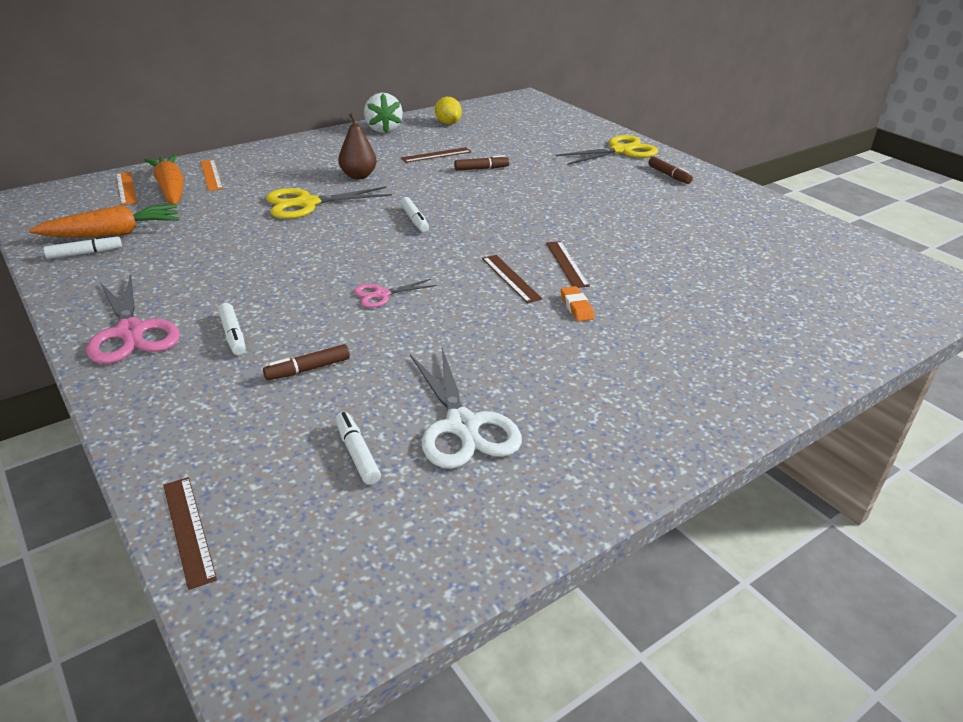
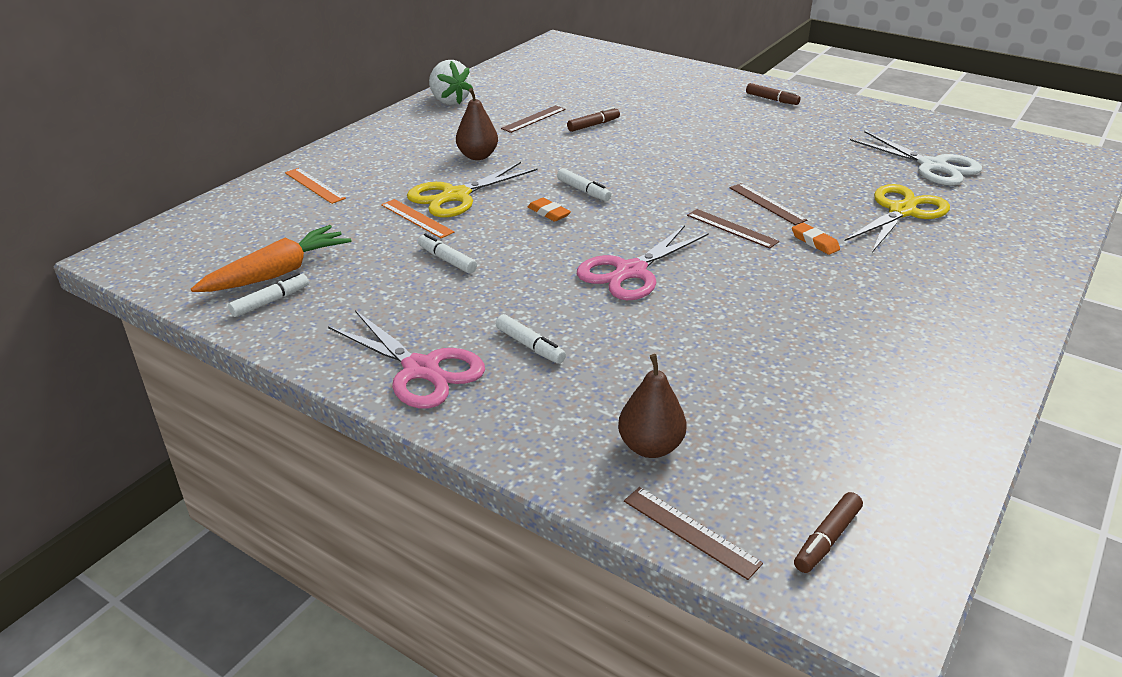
camera: 20 degrees left, 0 degrees up
orange ruler [116,172,137,205] -> orange ruler moved to [381,199,454,238]
orange carrot [144,155,184,204] -> none
brown marker [263,344,350,380] -> brown marker moved to [794,492,863,573]
white marker [335,412,381,485] -> white marker moved to [418,233,477,274]
pink scissors [354,279,437,308] -> pink scissors [577,225,709,300], size x1.83
white scissors [410,348,522,469] -> white scissors moved to [850,131,982,185]
yellow lemon [435,97,462,124] -> none
yellow scissors [556,135,658,165] -> yellow scissors moved to [845,184,950,252]
none -> orange eraser [528,198,571,222]
none -> brown pear [618,354,686,458]

